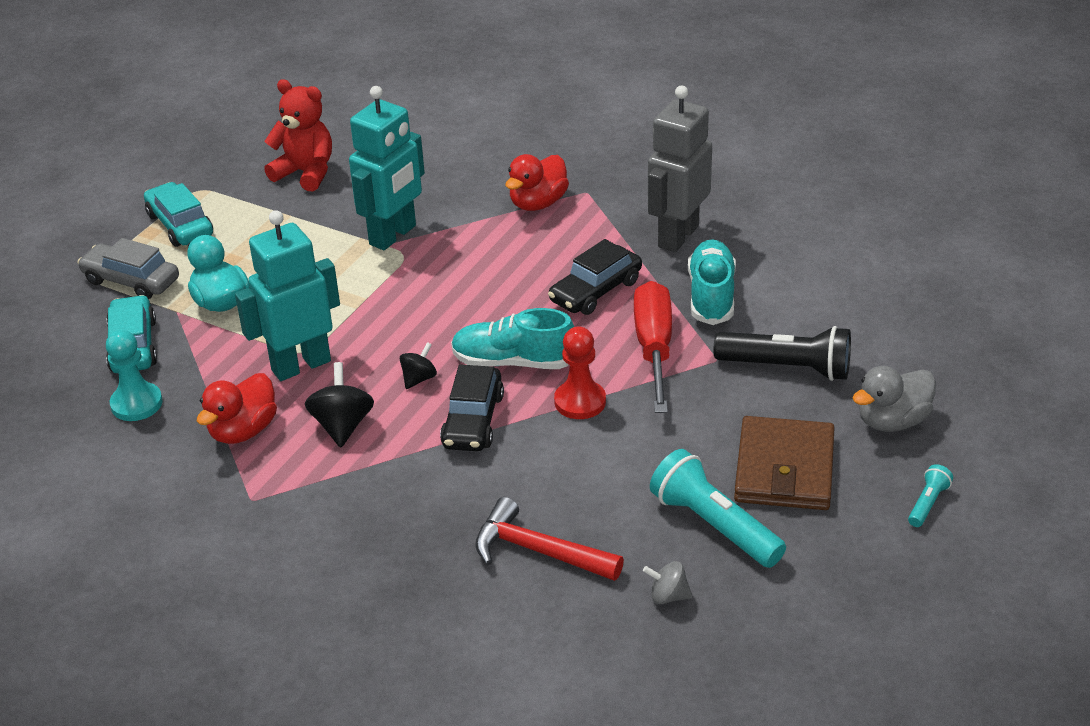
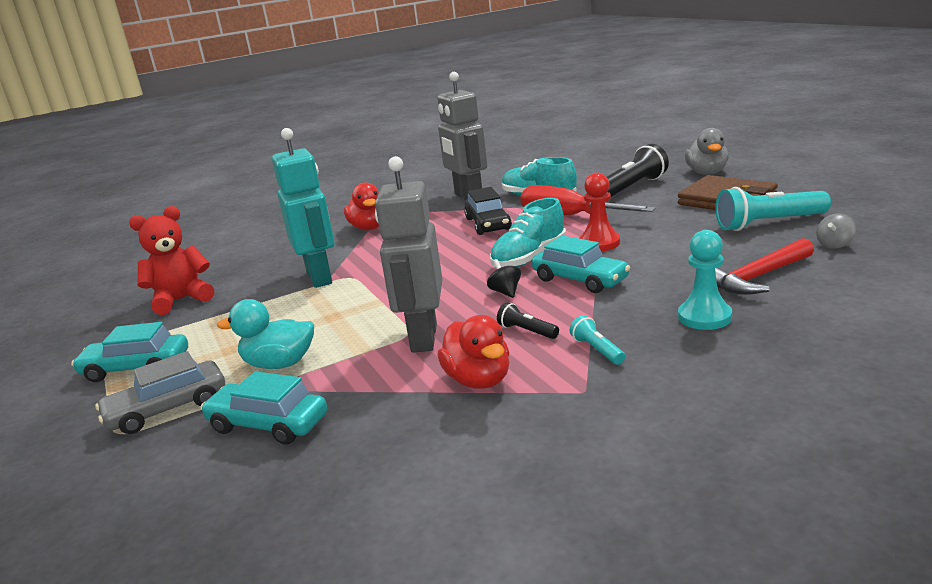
camera: 55 degrees left, 15 degrees down
turquoise pawn [106,330,163,421] -> turquoise pawn moved to [678,230,732,330]
turquoise robot [235,210,340,381] -> grey robot [375,156,443,353]
black spinning top [305,362,374,447] -> black flashlight [497,302,559,339]
black car [440,365,504,451] -> turquoise car [532,236,631,293]
turquoise flashlight [908,464,953,527] -> turquoise flashlight moved to [570,315,625,365]

